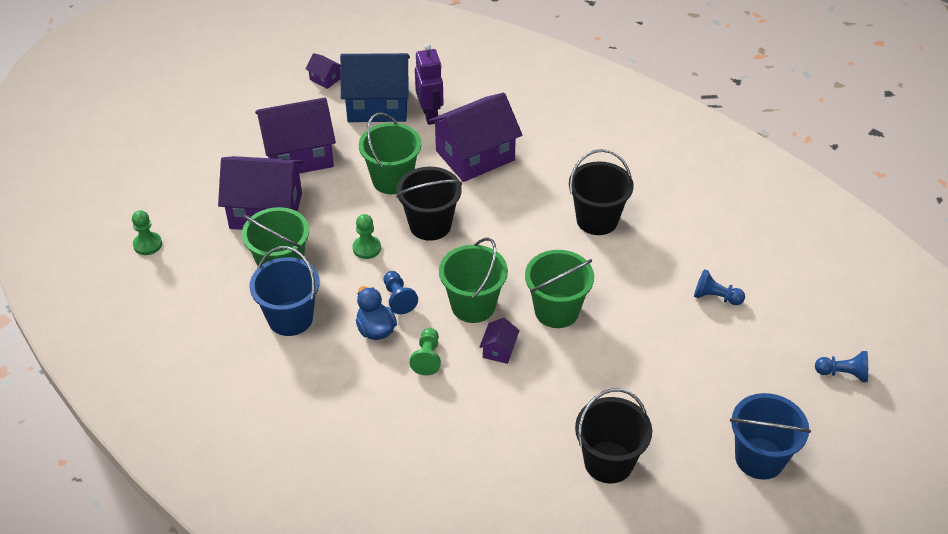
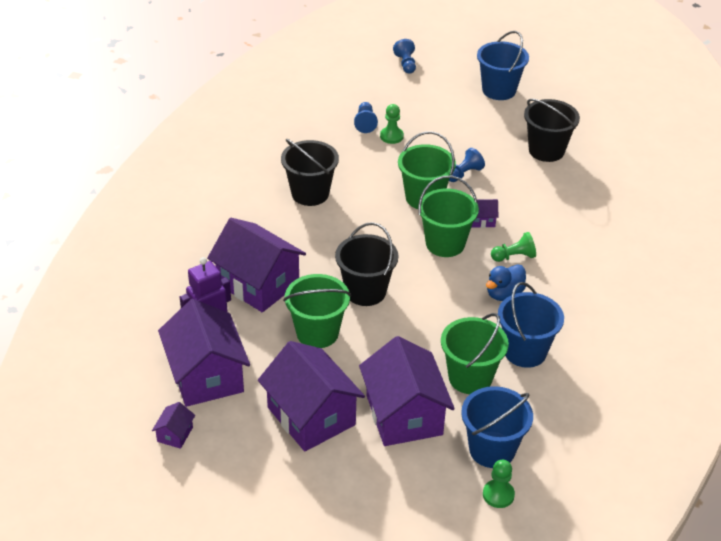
camera: 110 degrees left, 5 degrees down
blue house [340,53,410,122] -> purple house [158,299,250,407]
green pawn [353,214,381,259] -> green pawn moved to [380,104,404,144]
blue pawn [384,271,418,314] -> blue pawn moved to [449,148,485,182]
none -> blue bucket [461,386,533,468]

